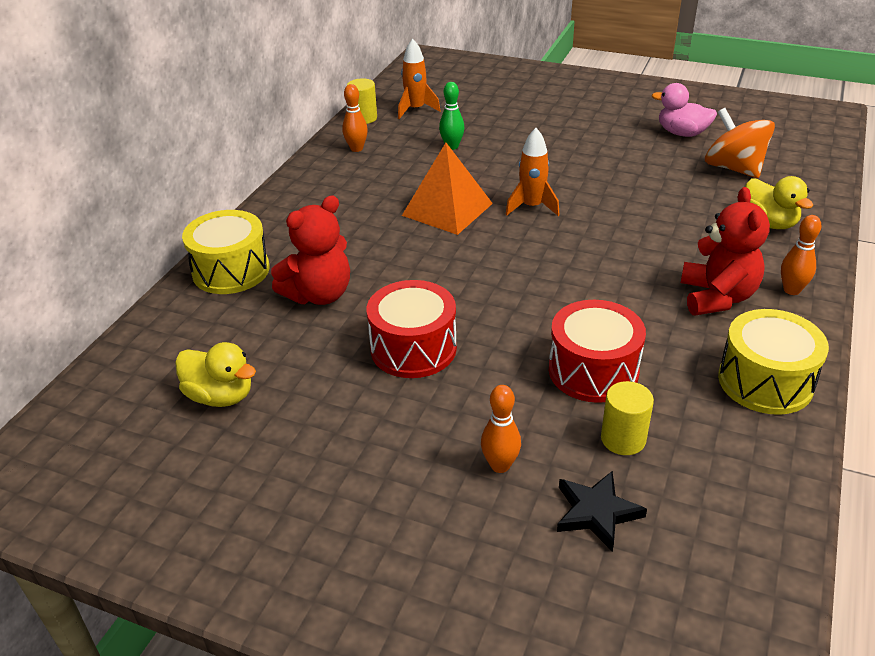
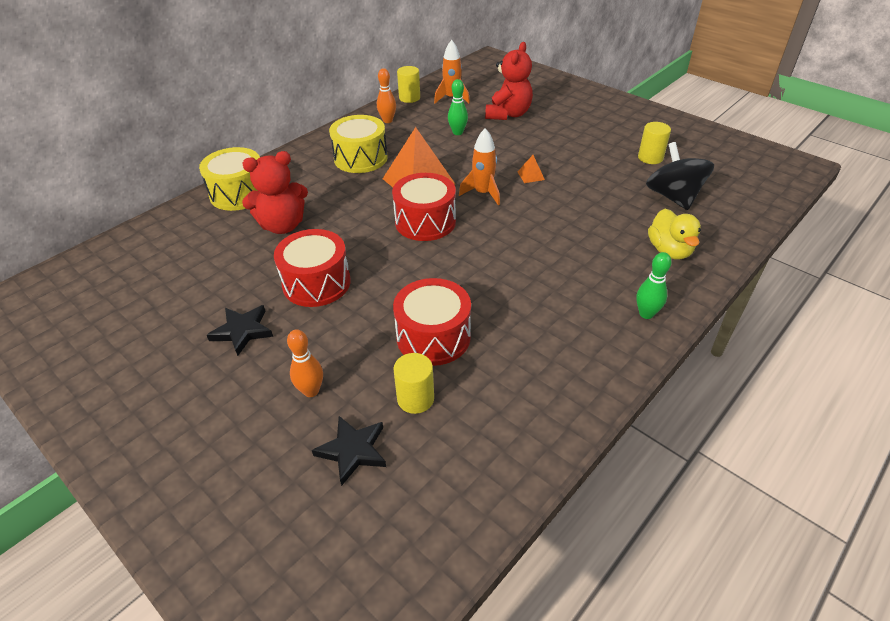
camera: 20 degrees right, 5 degrees up
yellow duck [175,342,256,407] -> none
pink duck [652,83,717,137] -> yellow cylinder [638,122,671,164]
red teddy bear [681,187,770,315] -> red teddy bear moved to [485,42,533,120]
orange spinning top [705,108,775,178] -> black spinning top [646,142,714,210]
yellow drum [718,309,829,415] -> yellow drum moved to [329,115,388,173]
orange bowling pin [781,215,822,295] -> green bowling pin [636,252,672,319]
none -> black star [207,305,273,356]
none -> red drum [392,173,456,241]
none -> orange pyramid [518,155,545,183]

